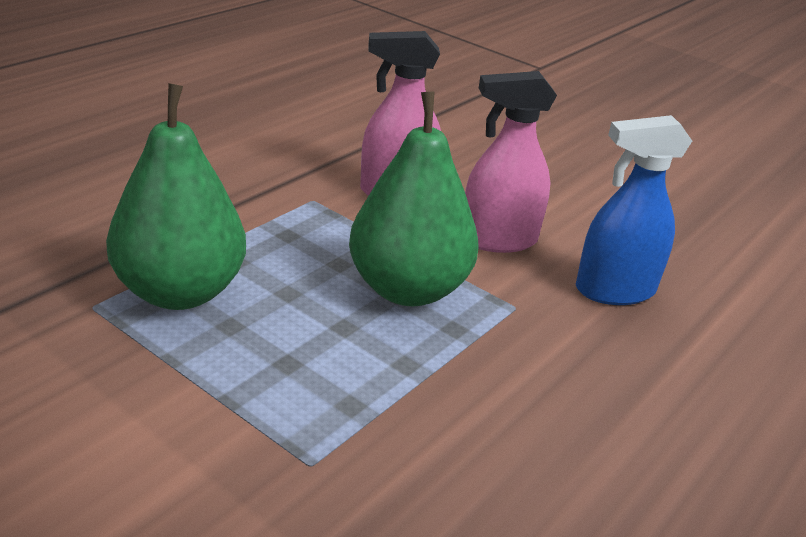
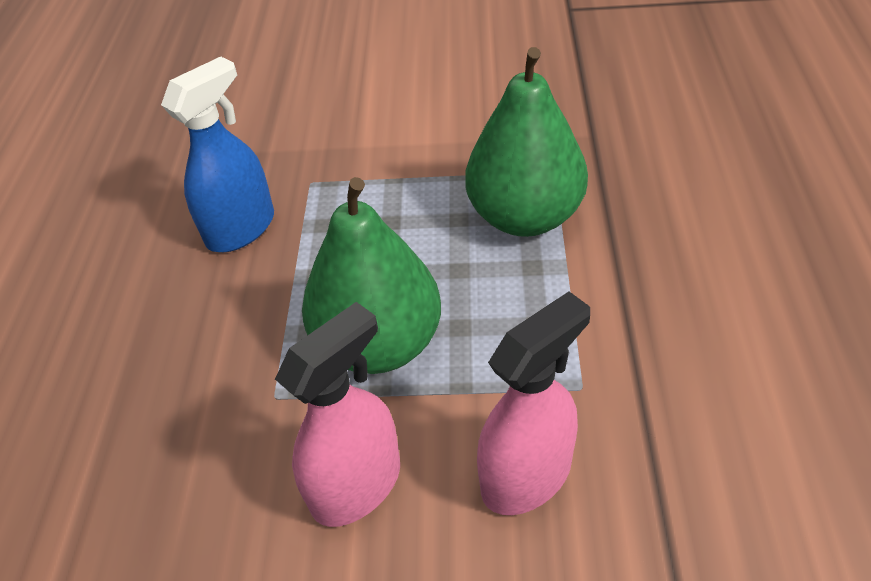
camera: 150 degrees right, 15 degrees up
blue spray bottle [576,115,692,305] -> blue spray bottle moved to [161,56,274,252]

